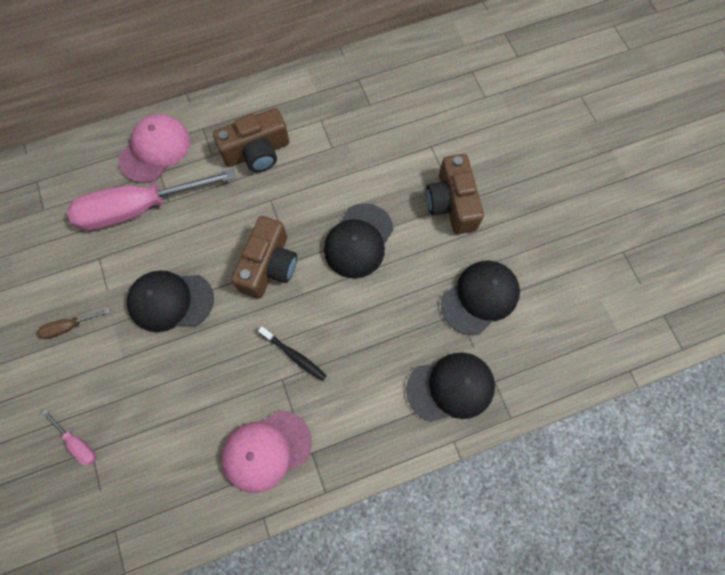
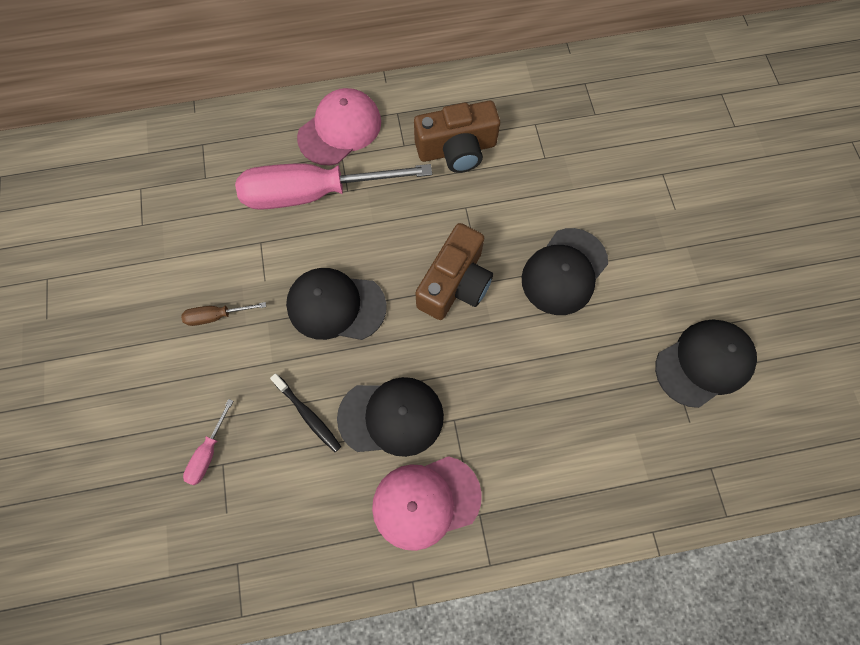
camera: 10 degrees right, 0 degrees up
pink screwdriver [42,409,96,466] -> pink screwdriver turned 60 degrees clockwise [183,399,233,485]
black toothbrush [258,327,327,381] -> black toothbrush moved to [270,373,341,452]
black cap [406,352,495,422] -> black cap moved to [337,377,444,457]
brown camera [426,154,484,234] -> none

